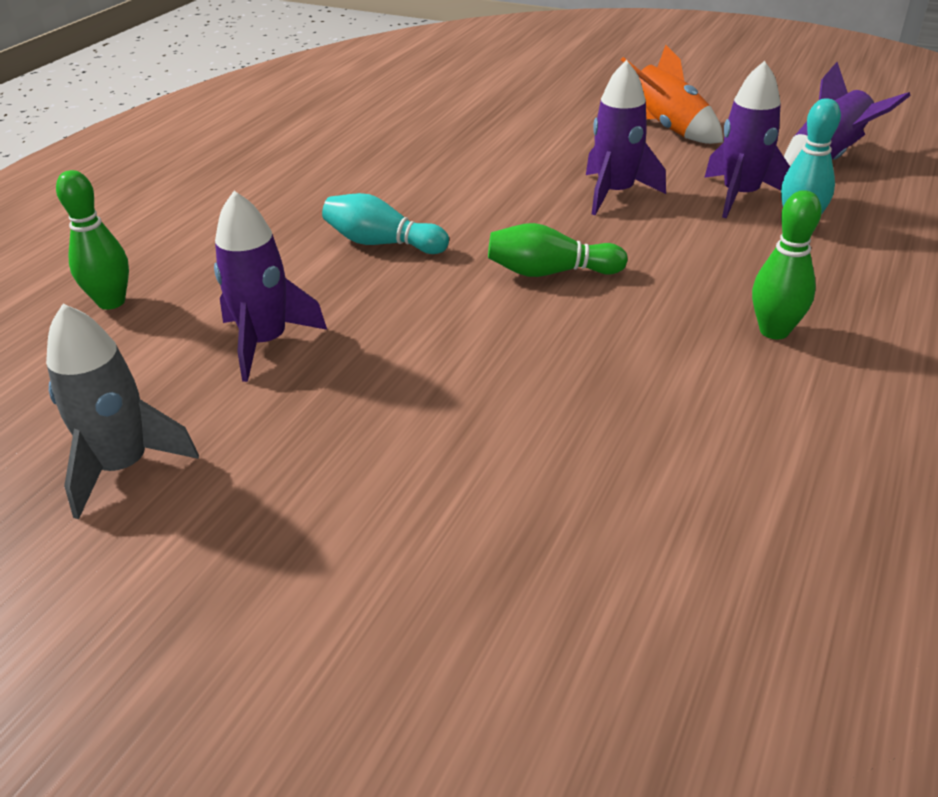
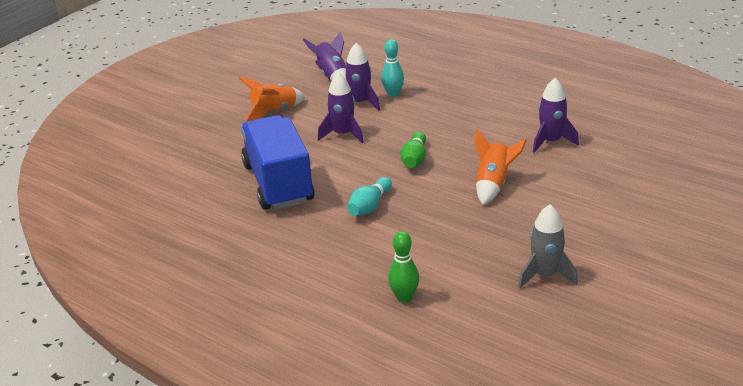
camera: 80 degrees left, 5 degrees down
purple rocket [214,191,327,382] -> purple rocket moved to [533,78,579,153]
green bowling pin [752,190,822,340] -> none
none -> blue truck [241,115,315,210]
none -> orange rocket [474,129,527,205]

